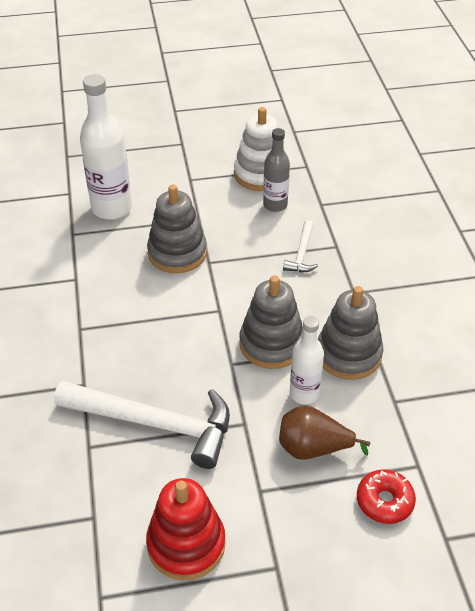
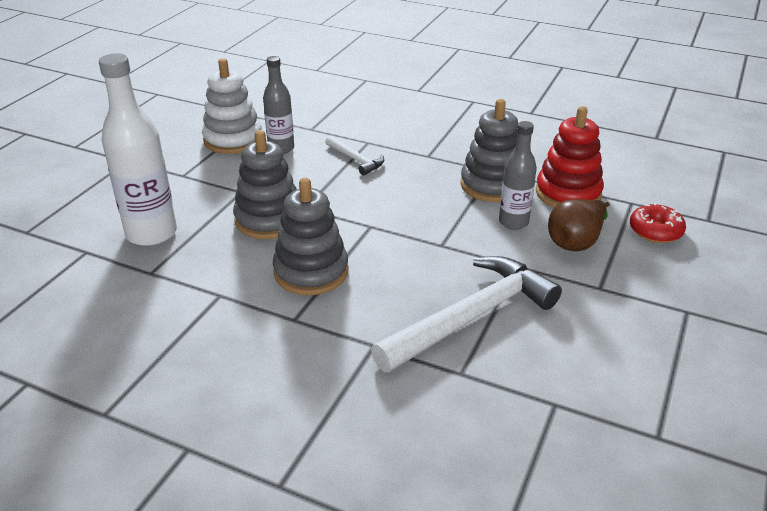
camera: 55 degrees left, 10 degrees down
red stacking toy [146,478,226,581] -> red stacking toy moved to [536,106,604,208]
grey stacking toy [239,275,304,369] -> grey stacking toy moved to [273,178,349,295]
white bottle [290,316,324,405] -> grey bottle [499,121,537,230]

